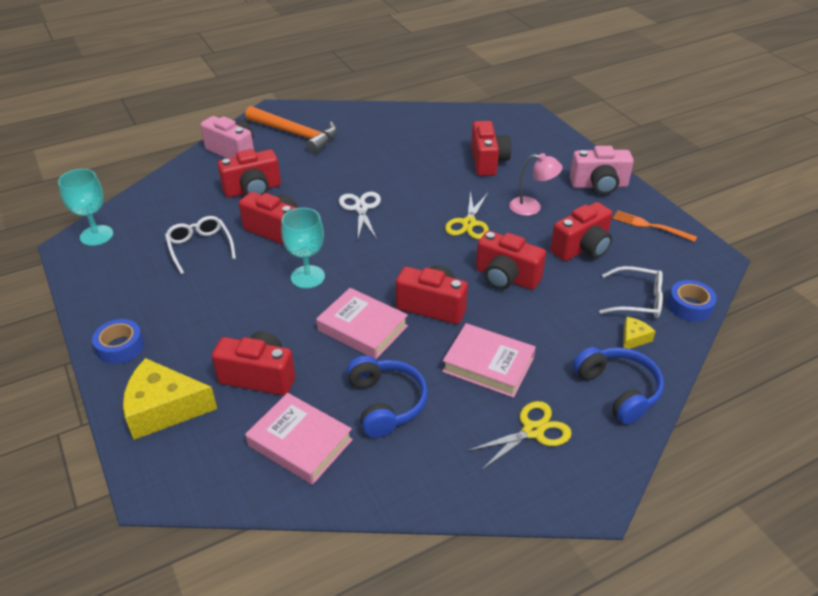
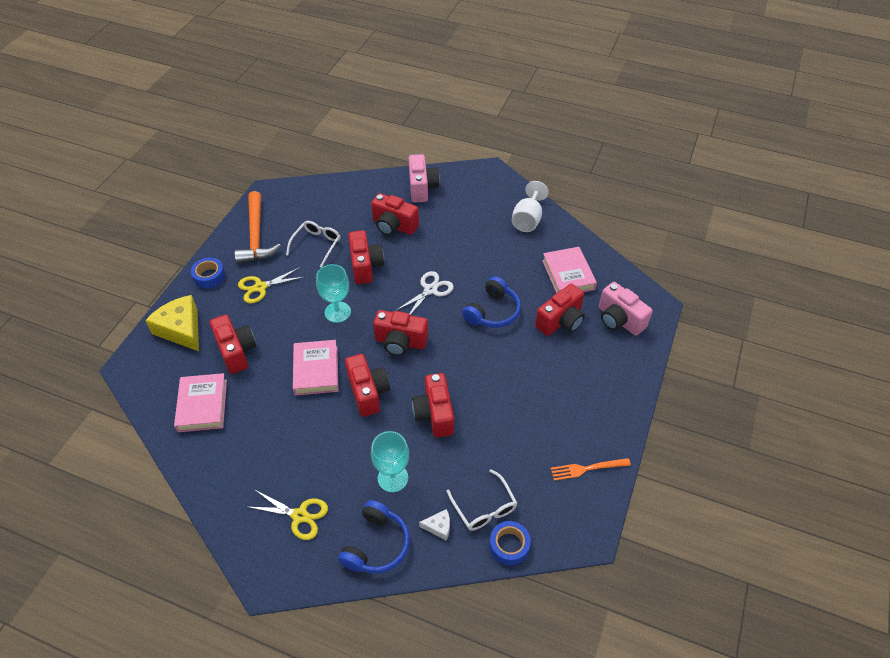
camera: 50 degrees right, 10 degrees up
turquoise goblet [58,169,113,246] -> turquoise goblet moved to [371,431,409,492]
orange hammer [245,106,337,154] -> orange hammer moved to [235,191,281,263]
blue headphones [346,356,428,438] -> blue headphones moved to [462,276,521,328]
pink book [442,323,536,398] -> pink book moved to [542,247,597,293]
yellow scissors [445,191,489,239] -> yellow scissors moved to [238,267,304,304]
pink lamp [509,153,563,216] -> none
red camera [550,202,612,261] -> red camera moved to [373,310,428,356]
pink camera [570,146,634,195] -> pink camera moved to [599,282,653,336]
orange fork [613,211,697,242] -> orange fork turned 90 degrees counterclockwise [551,458,631,481]
yellow cheese [623,317,656,349] -> white cheese [419,509,450,541]
none -> white goblet [512,181,549,232]

